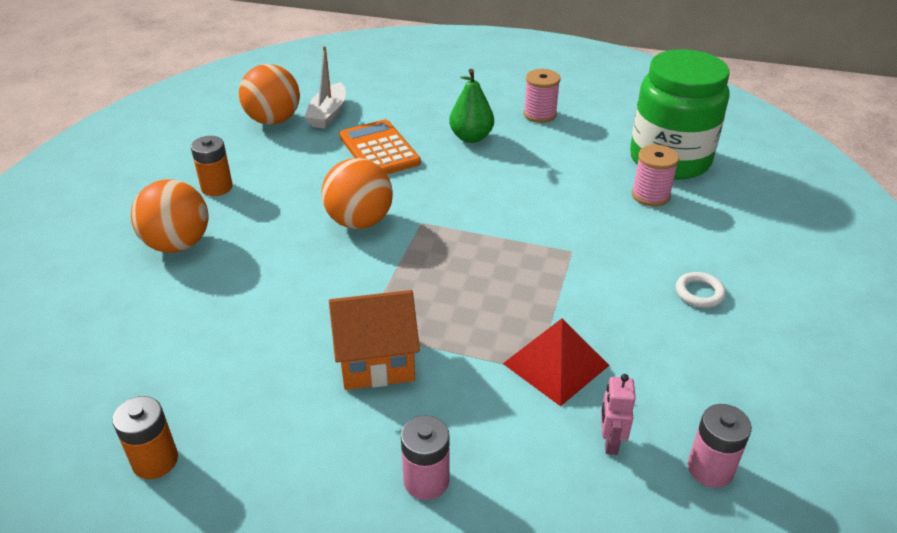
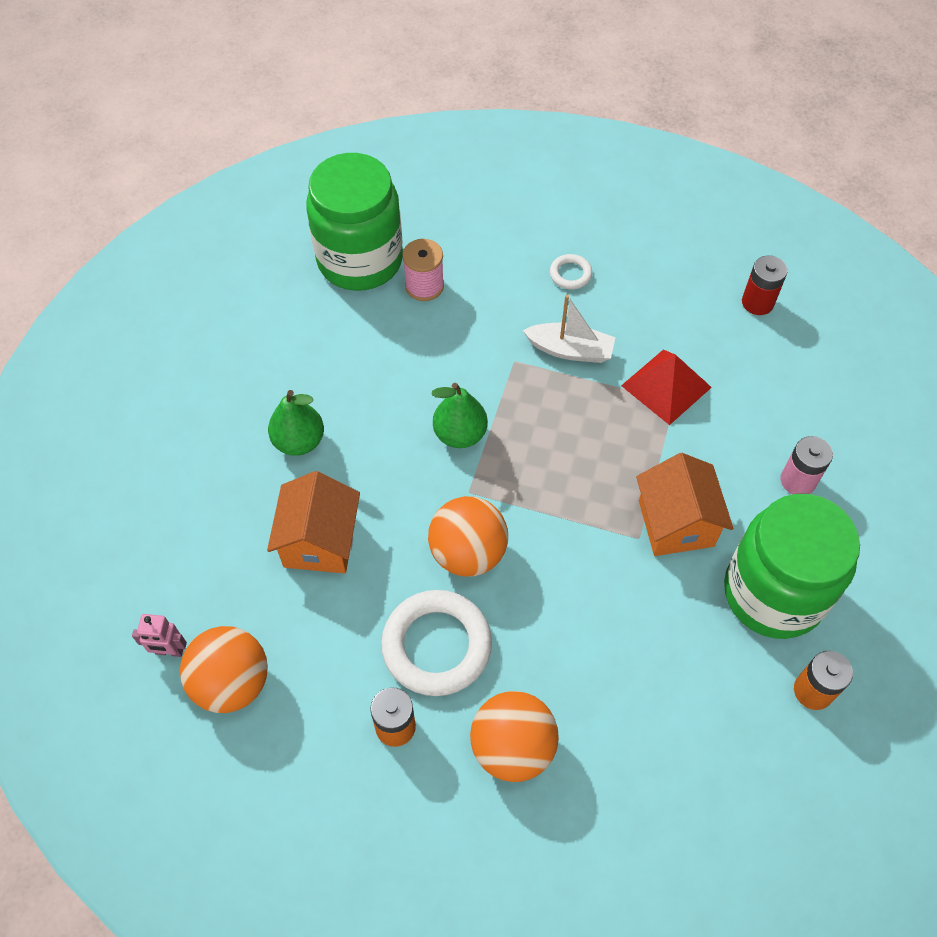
camera: 90 degrees left, 20 degrees up
white boat [304,46,346,129] -> white boat moved to [523,295,615,363]
orange calculator [339,120,421,174] -> orange house [267,471,360,574]
pink spool [523,69,560,123] -> none
pink robot [601,374,636,455] -> pink robot moved to [132,614,187,657]
pink battery [688,404,752,488] -> red battery [742,255,788,315]
none -> white ring [381,590,492,696]
none -> green pear [431,383,488,448]
none -> green jar [724,494,860,639]

